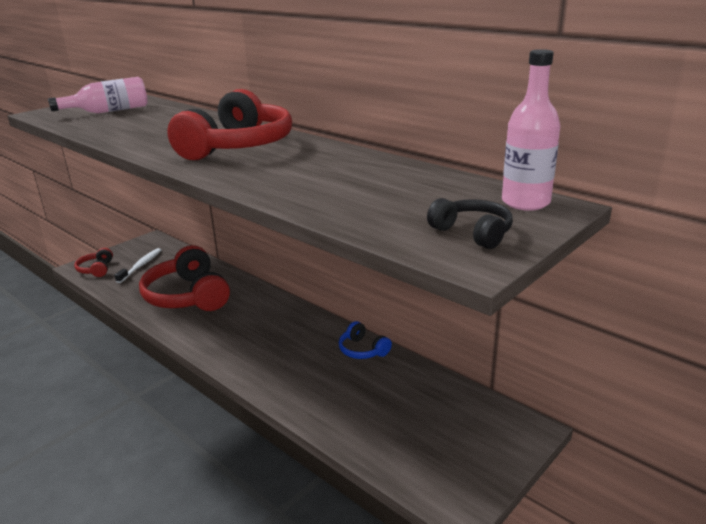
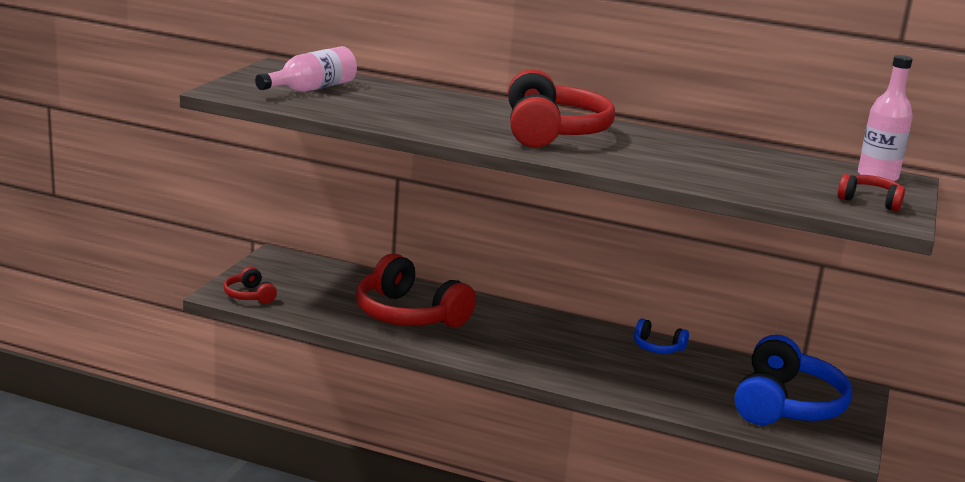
camera: 25 degrees left, 5 degrees down
white toothbrush [115,248,161,283] -> none
black headphones [427,198,513,249] -> red headphones [838,174,905,211]
none -> blue headphones [734,335,852,425]

